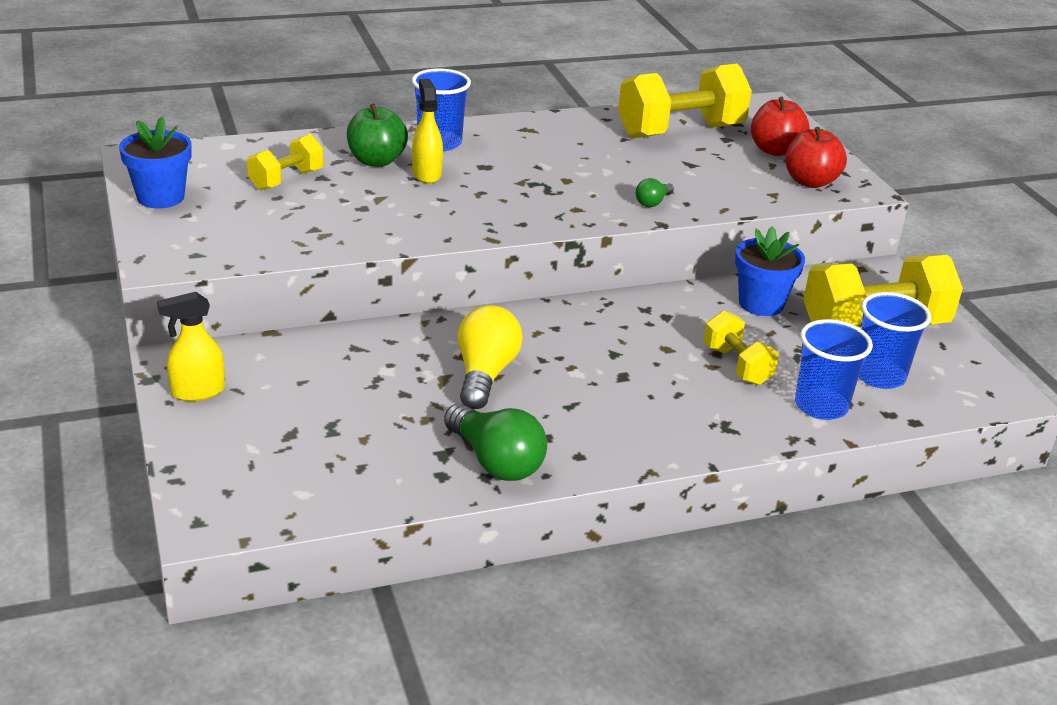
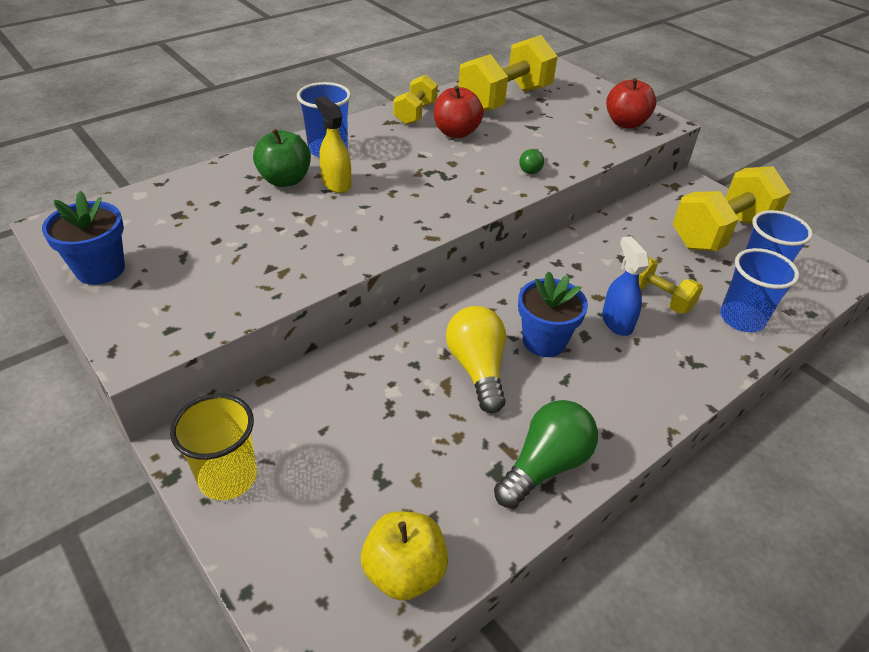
camera: 20 degrees left, 10 degrees up
yellow spray bottle [157,292,225,401] -> yellow cup [170,394,257,500]
yellow dumbbell [247,134,324,190] -> yellow dumbbell moved to [393,75,438,125]
green light bulb [444,404,547,481] -> green light bulb turned 75 degrees counterclockwise [494,400,598,508]
blue flower pot [735,226,805,316] -> blue flower pot moved to [518,271,588,357]
red apple [751,97,810,156] -> red apple moved to [434,86,484,138]
none -> yellow apple [361,511,448,601]
none -> blue spray bottle [602,236,649,336]

